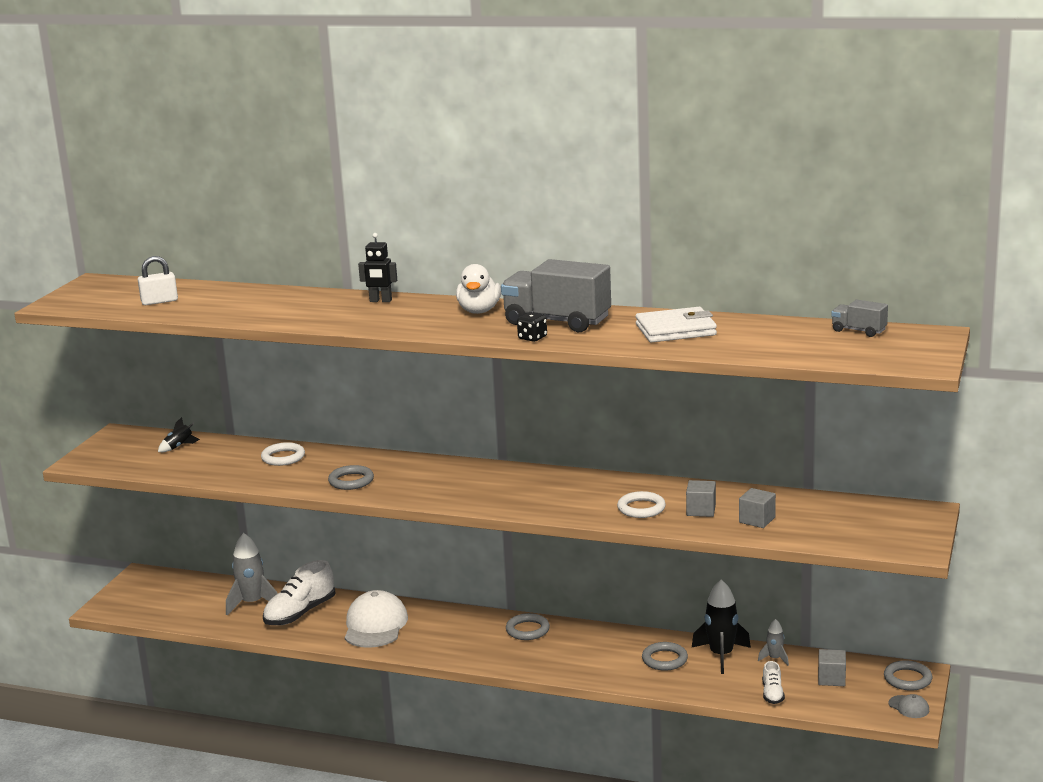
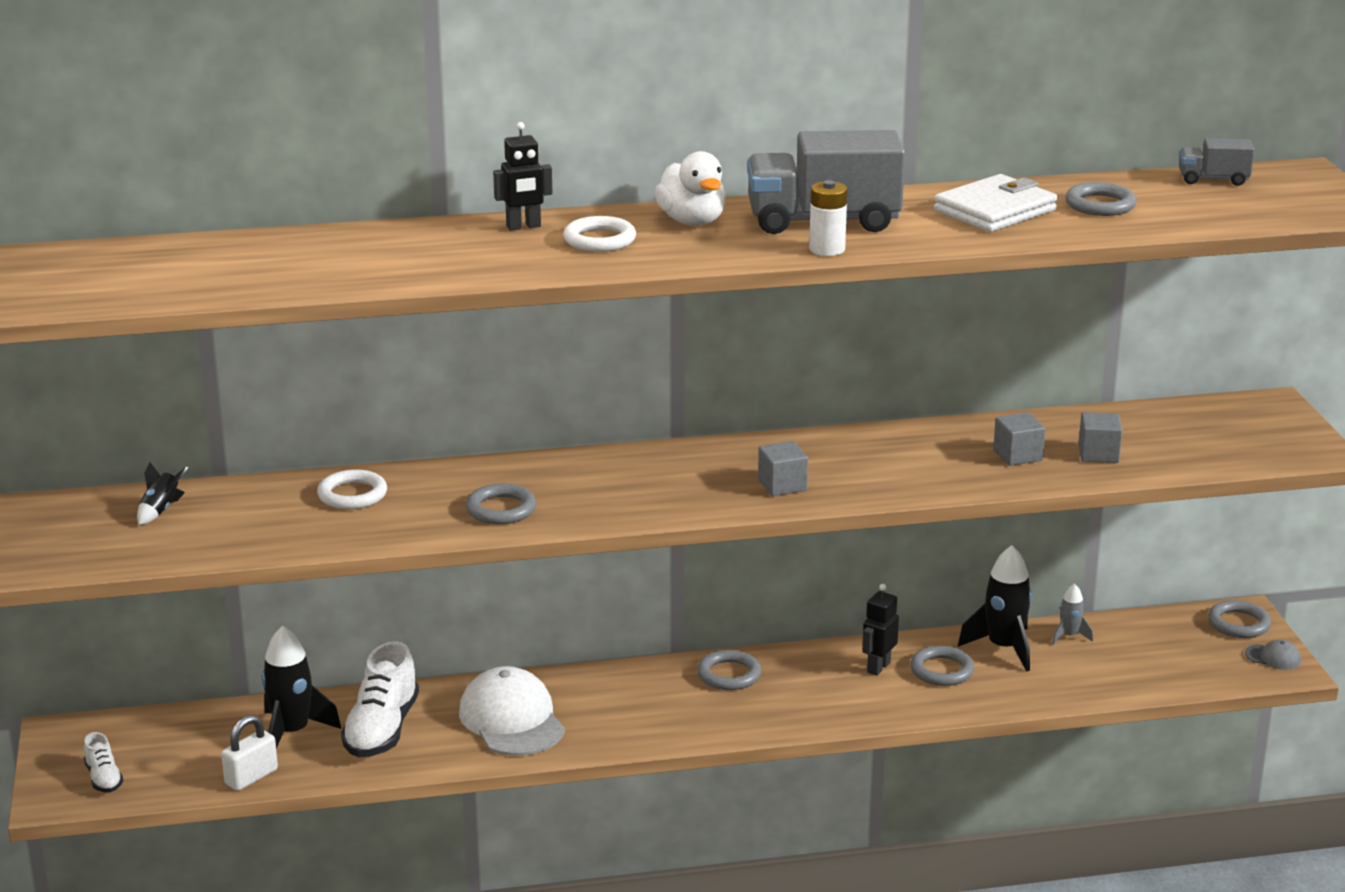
camera: 30 degrees left, 5 degrees up
white padlock [138,256,178,305] -> white padlock moved to [221,715,278,791]
grey rocket [226,533,278,615] -> black rocket [262,625,341,748]
black dice [517,312,547,342] -> white battery [809,180,847,256]
white ring [617,491,666,518] -> white ring moved to [563,216,636,252]
white shoe [762,661,785,704] -> white shoe moved to [84,732,123,792]
grey cube [818,649,846,686] -> grey cube moved to [758,441,808,496]
none -> black robot [862,584,899,676]
none -> grey ring [1065,182,1137,216]

